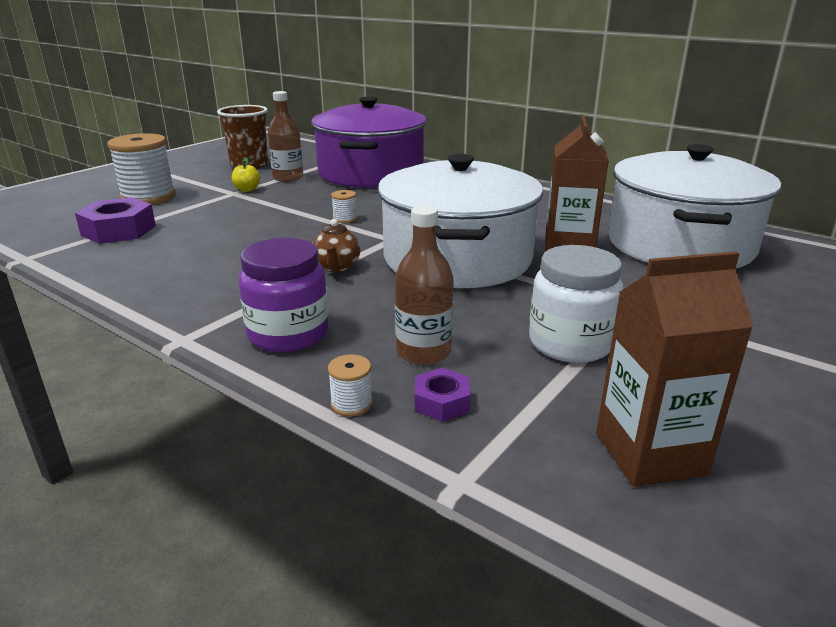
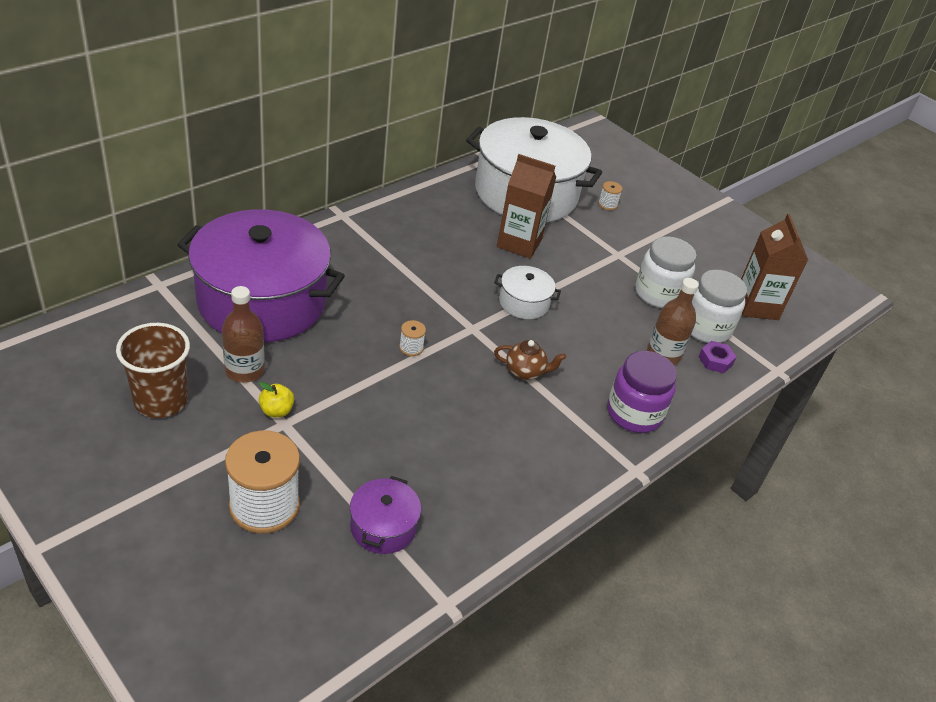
camera: 85 degrees left, 15 degrees up
purple nut [75,197,156,244] -> purple pot [350,476,421,554]
white spool [328,354,373,417] -> white spool moved to [598,181,622,210]
white pot [378,154,543,288] -> white pot [494,266,561,319], size x0.43
none -> white jar [691,270,747,343]

